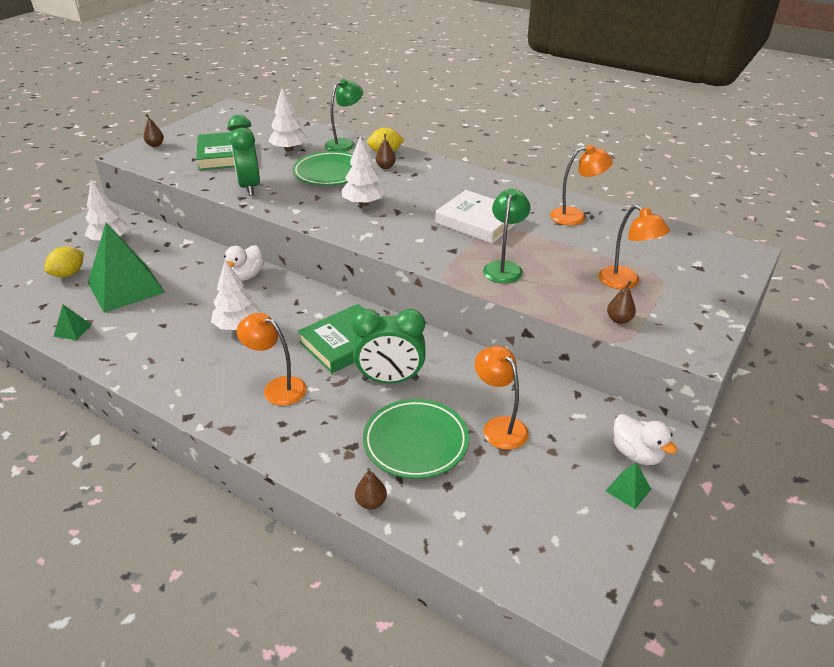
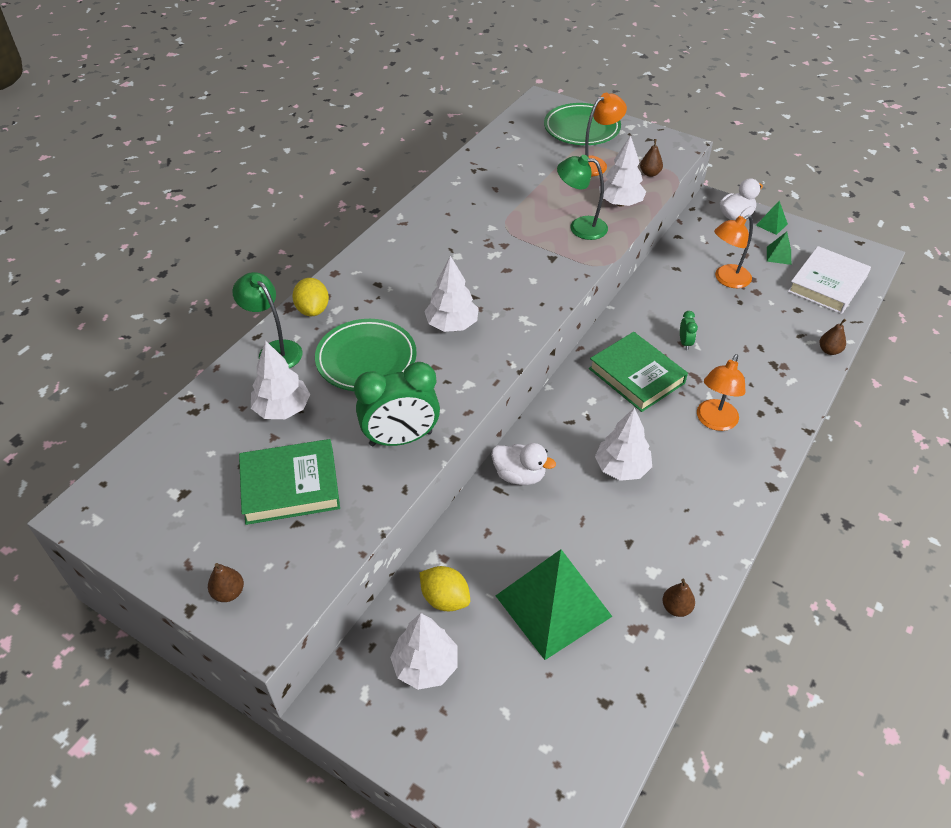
camera: 90 degrees left, 10 degrees up
yellow lemon [45,246,84,277] -> yellow lemon moved to [419,566,470,611]
green pyramid [54,305,92,340] -> green pyramid moved to [767,232,791,265]
green clock [352,309,426,383] -> green clock [680,311,698,350], size x0.43
green plate [363,399,469,479] -> green plate moved to [544,103,621,145]
brown pear [376,134,396,169] -> brown pear moved to [663,579,695,617]
white book [435,190,517,243] -> white book moved to [788,246,871,314]
orange lamp [550,145,613,226] -> none
none -> white tree [599,135,646,206]

